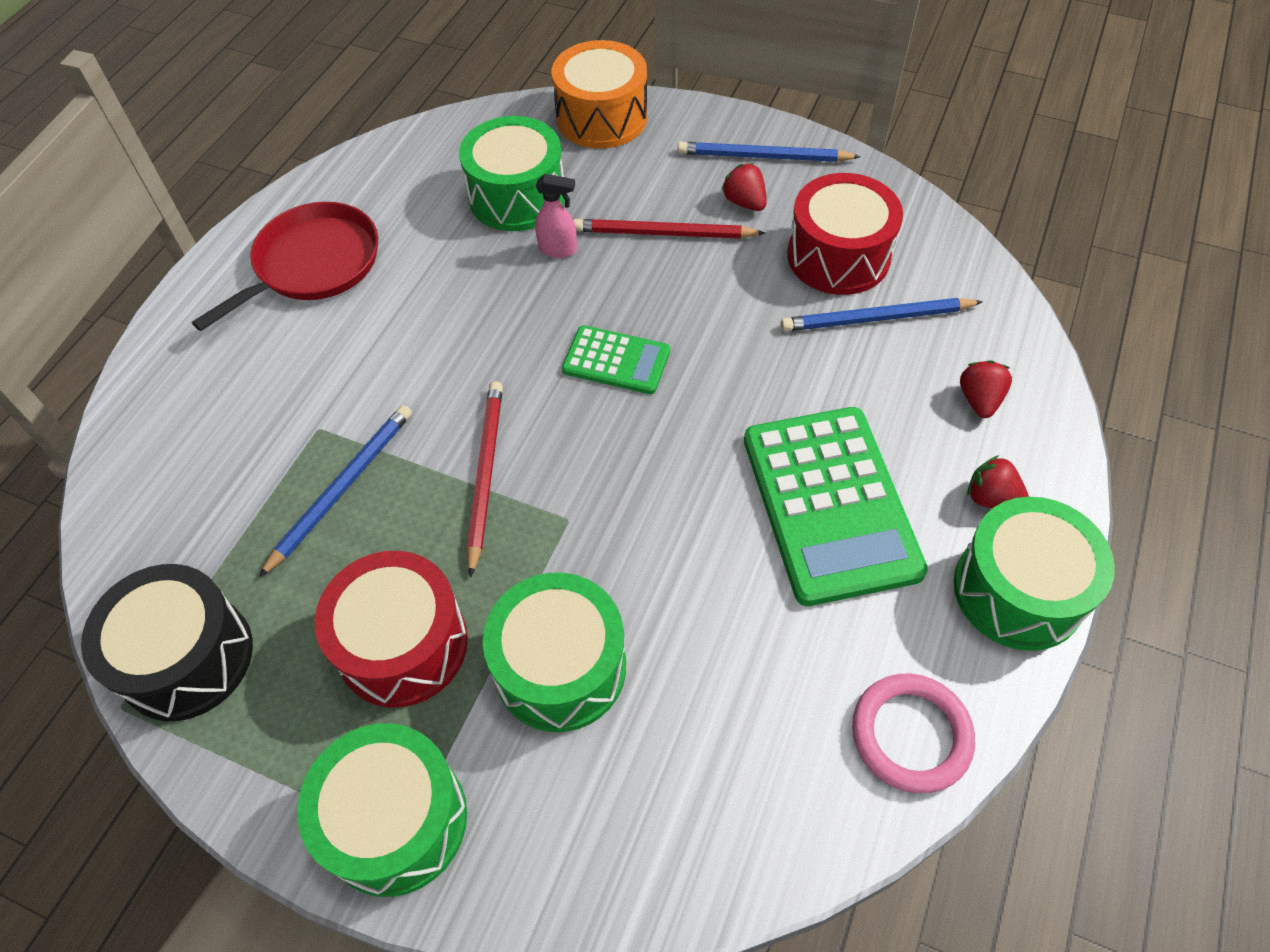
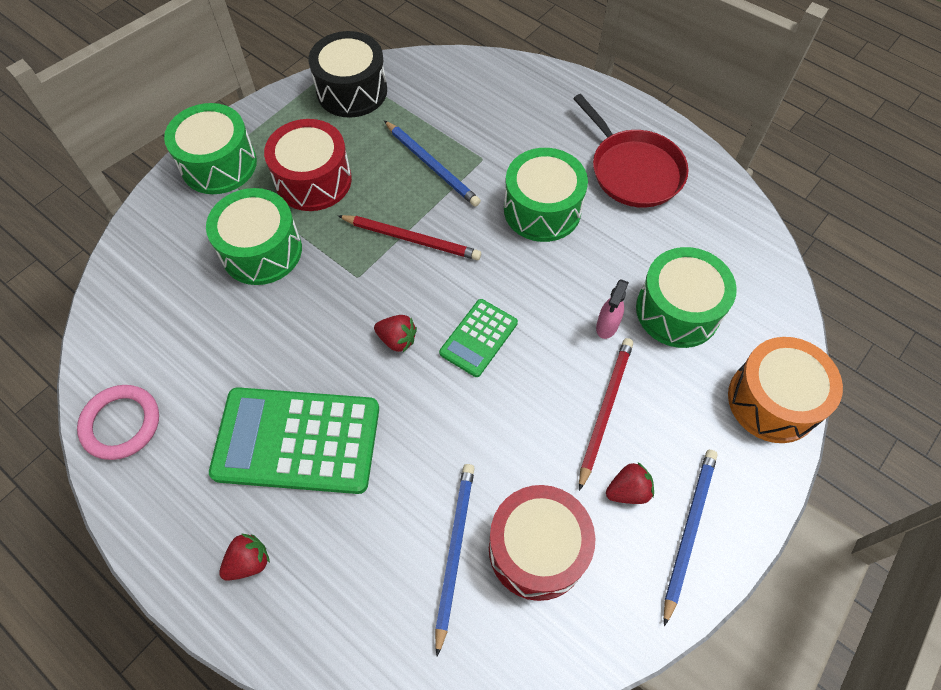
camera: 105 degrees right, 5 degrees up
green drum [954,497,1115,651] -> green drum moved to [504,148,588,242]
red strawberry [960,360,1012,418] -> red strawberry moved to [374,315,417,352]

